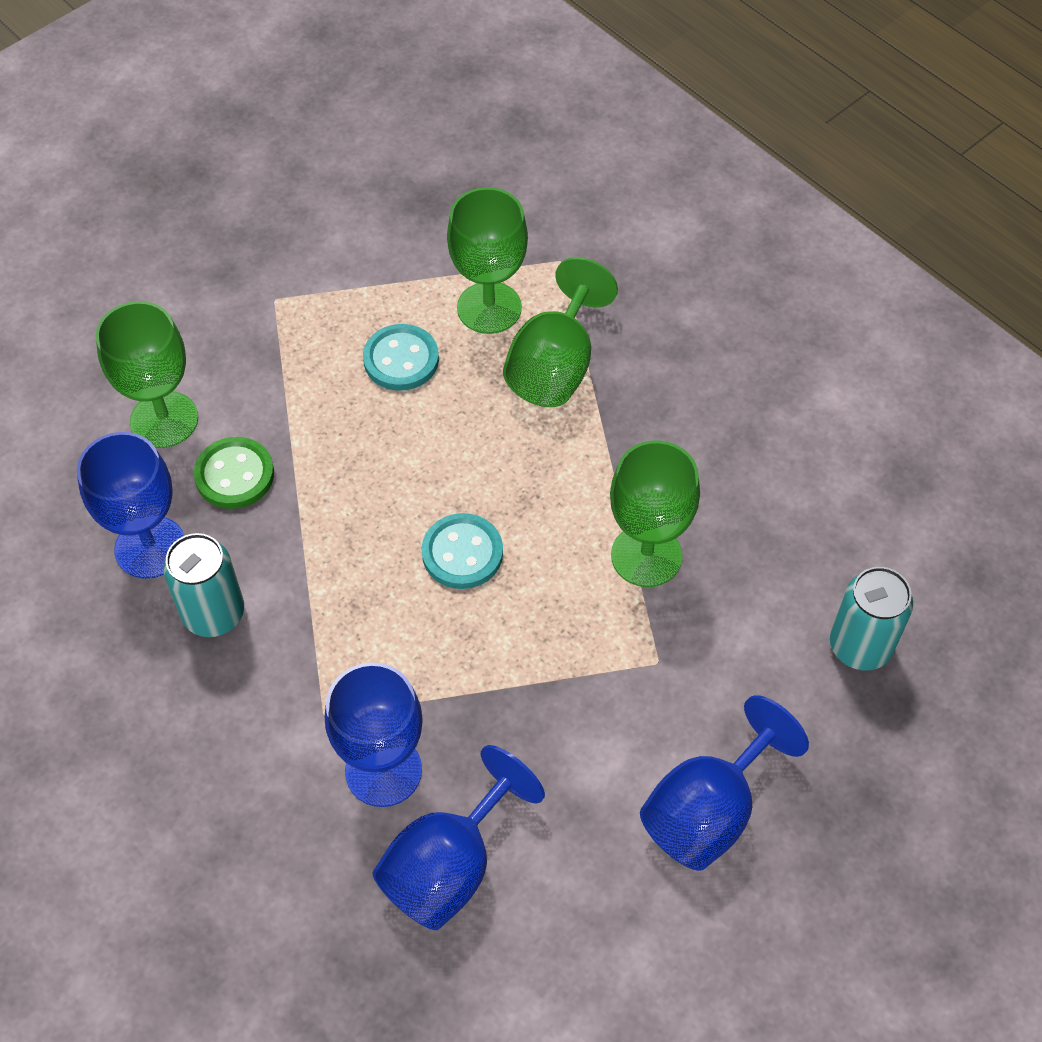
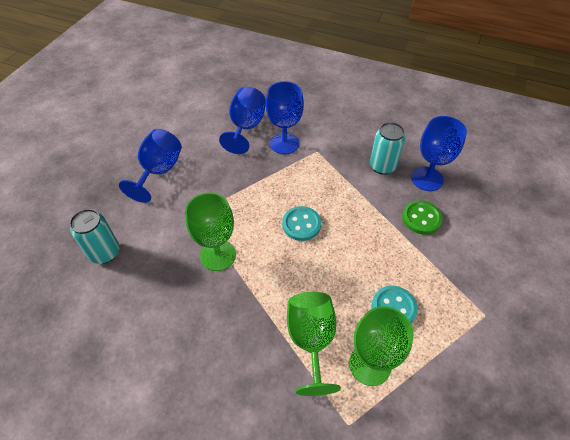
camera: 155 degrees right, 5 degrees down
green goblet [95,301,198,448] -> none

